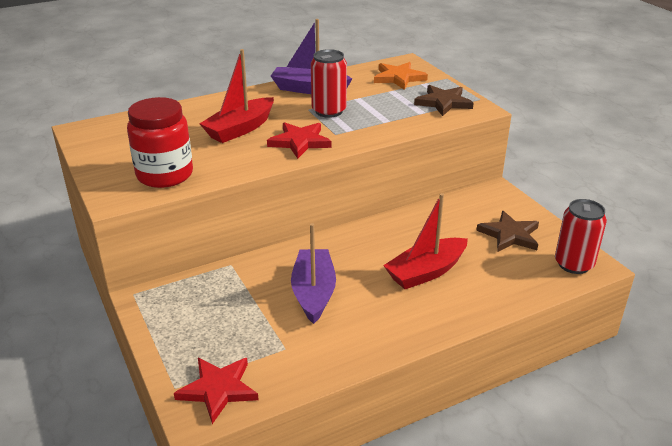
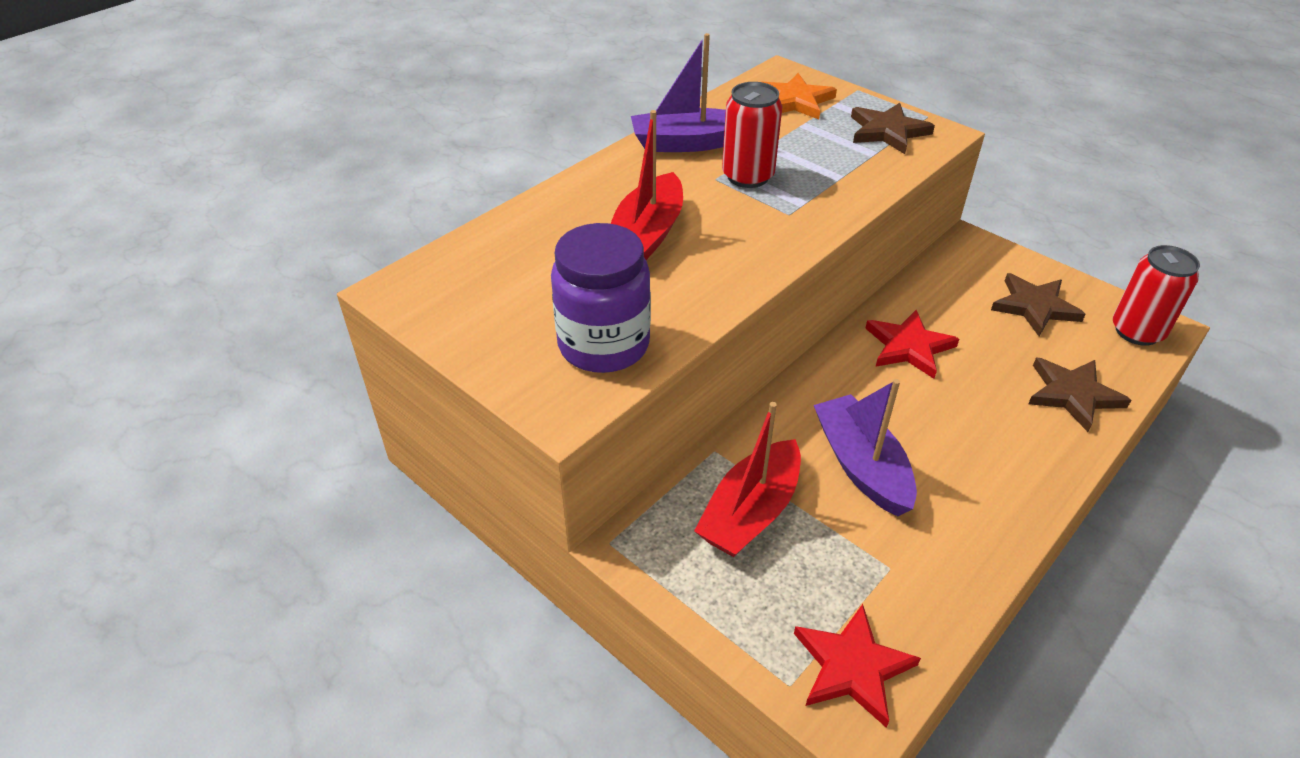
camera: 20 degrees left, 10 degrees up
red jar [127,97,193,188] -> purple jar [551,223,651,373]
red star [267,122,332,159] -> red star moved to [865,310,959,379]
red boat [383,193,468,289] -> red boat moved to [694,402,801,557]
none -> brown star [1028,358,1131,432]

